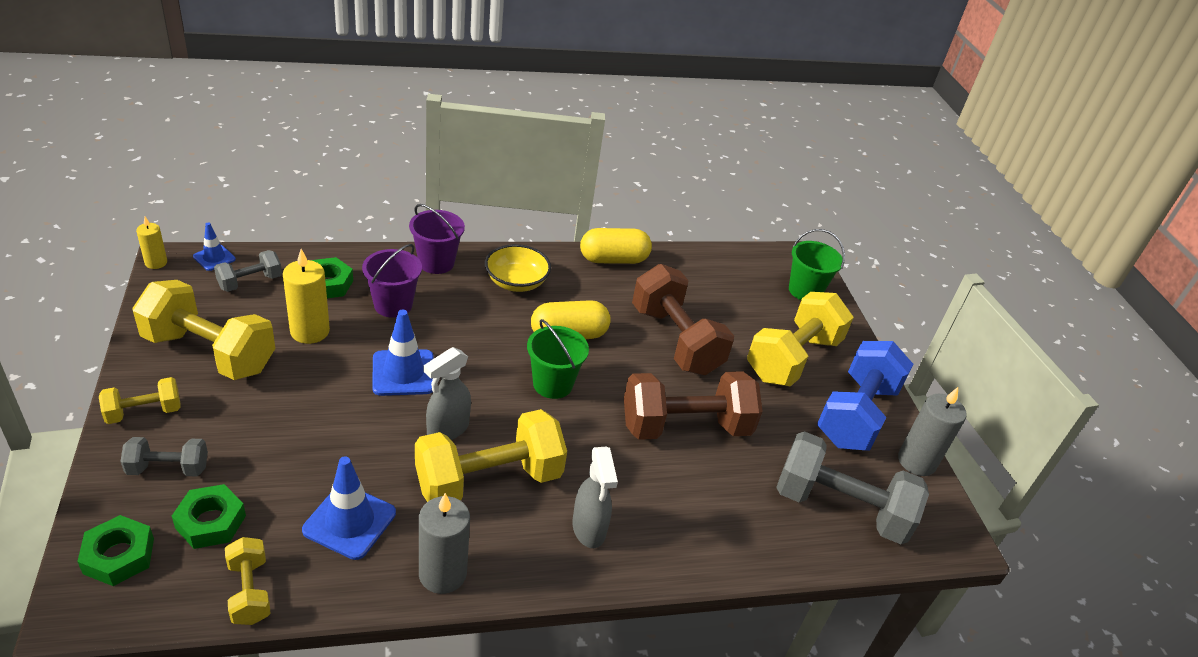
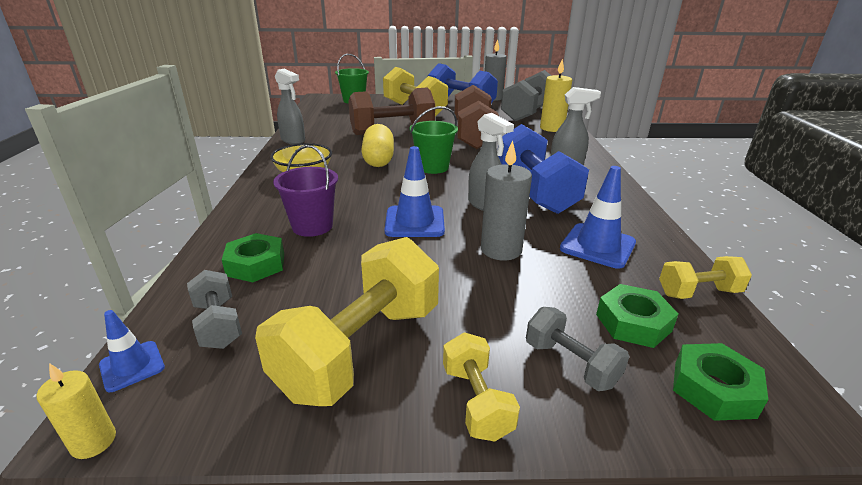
camera: 75 degrees left, 10 degrees down
grey dumbbell [120,437,208,476] -> grey dumbbell turned 45 degrees counterclockwise [526,307,629,391]
yellow candle [283,249,330,344] -> yellow candle moved to [540,59,572,132]
purple bucket [409,204,465,274] -> none
yellow dumbbell [415,409,567,502] -> blue dumbbell [498,124,589,214]
grey candle [419,493,470,594] -> grey candle moved to [481,141,532,260]
yellow capsule [580,228,652,264] -> grey spray bottle [275,69,305,144]

